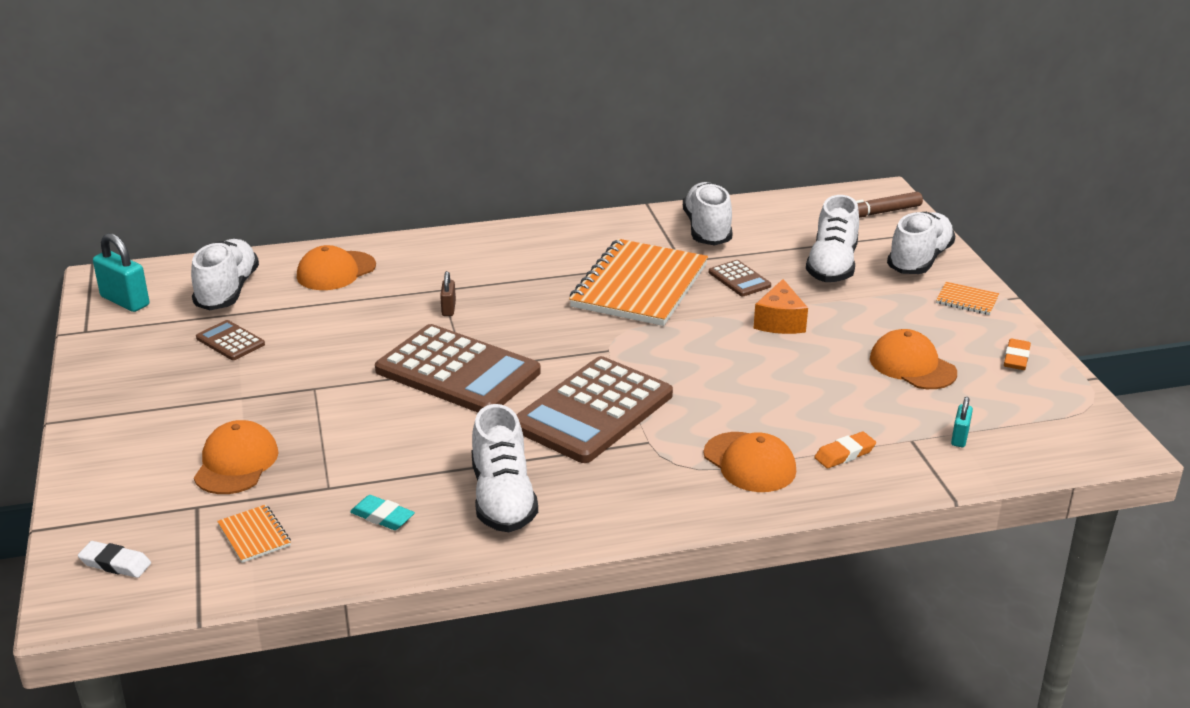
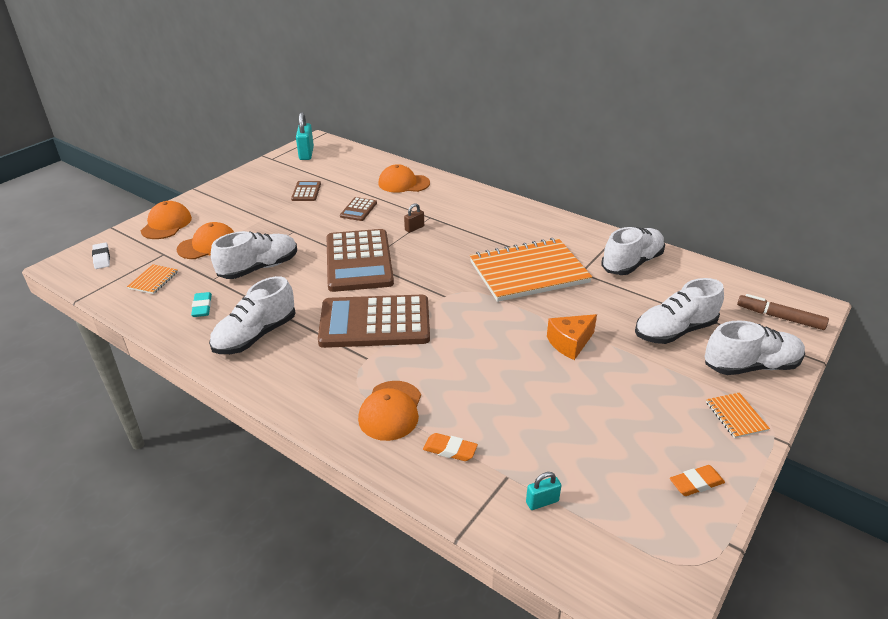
camera: 50 degrees right, 5 degrees up
white shoe [191,239,259,310] -> white shoe moved to [211,231,297,279]
brown calculator [709,260,771,296] -> brown calculator moved to [340,197,377,221]
orange cap [870,329,957,389] -> orange cap moved to [141,201,192,239]

